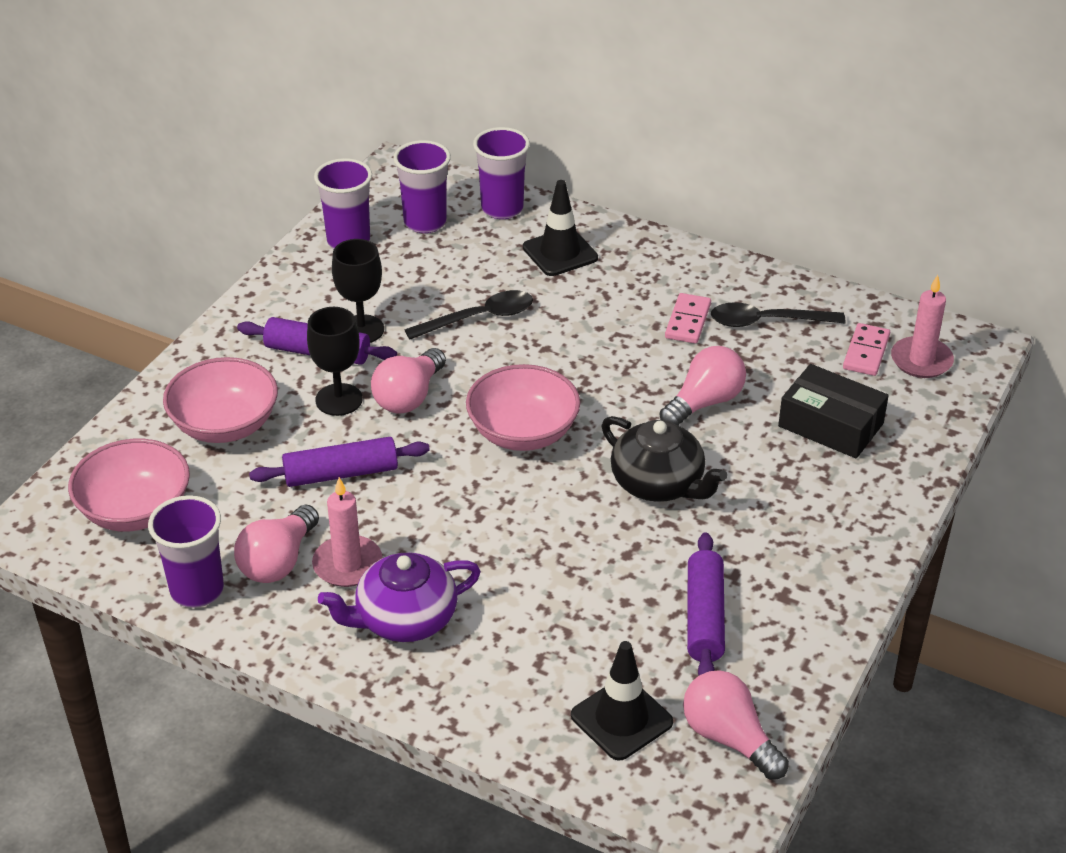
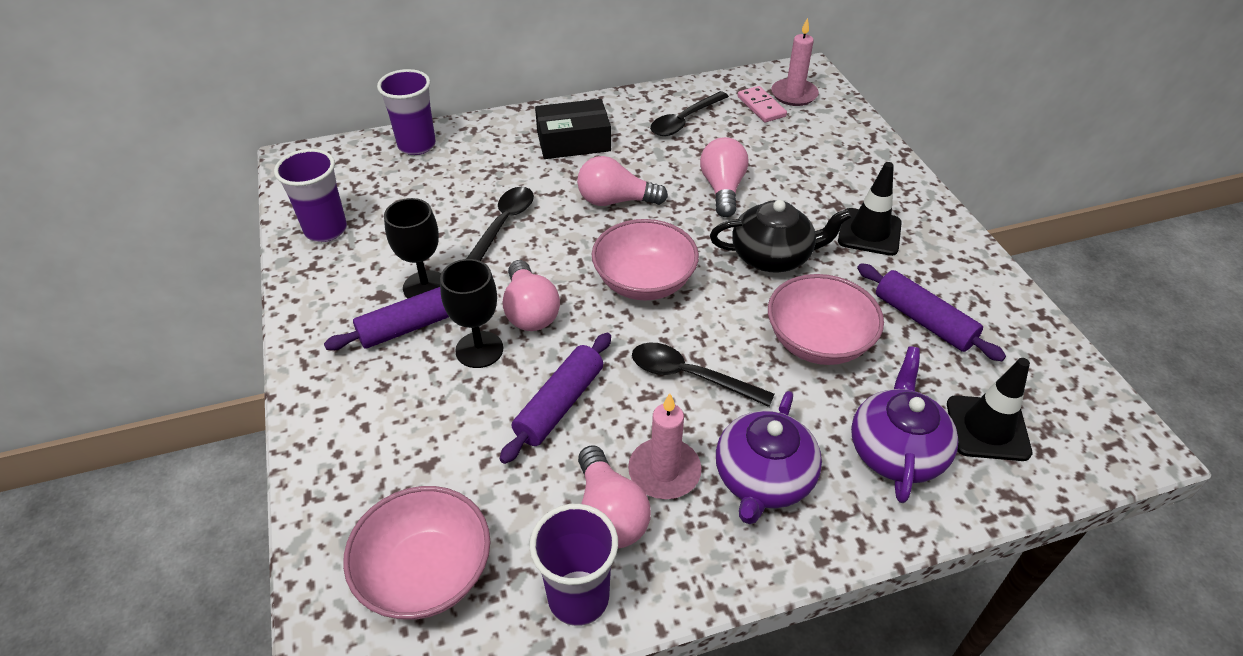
camera: 45 degrees left, 5 degrees up
pink bowl [163,357,278,443] -> pink bowl moved to [768,274,884,365]
purple cup [393,140,451,233] -> none
black traffic cone [523,180,598,276] -> black traffic cone moved to [838,162,902,256]
pink domino [665,293,711,344] -> none
pink light bulb [683,670,789,780] -> pink light bulb moved to [577,156,668,206]
black box [778,364,889,459] -> black box moved to [535,99,611,159]
none -> black spoon [632,343,774,407]
none -> purple teapot [851,346,959,503]

